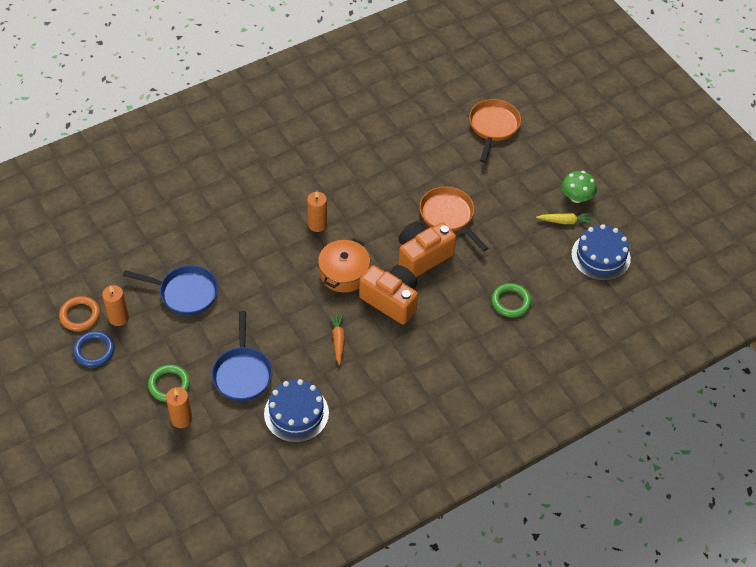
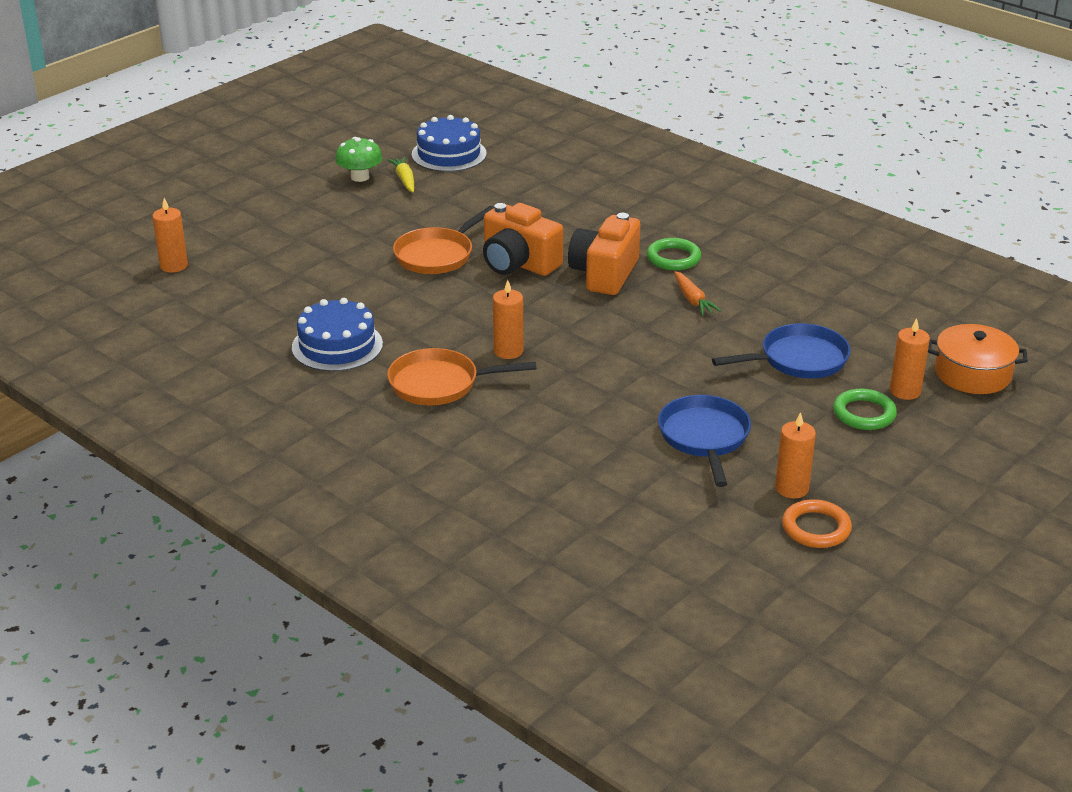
camera: 105 degrees left, 20 degrees down
blue ring [73,331,115,367] -> none
blue cake [264,379,329,443] -> blue cake moved to [292,298,383,372]
orange pot [318,238,370,293] -> orange pot moved to [928,324,1028,394]
orange carrot [329,313,345,365] -> orange carrot turned 90 degrees counterclockwise [674,271,721,316]
orange pan [469,99,521,163] -> orange pan moved to [387,348,537,405]
green ring [492,283,531,317] -> green ring moved to [647,238,701,270]
none -> orange candle [152,198,188,273]

